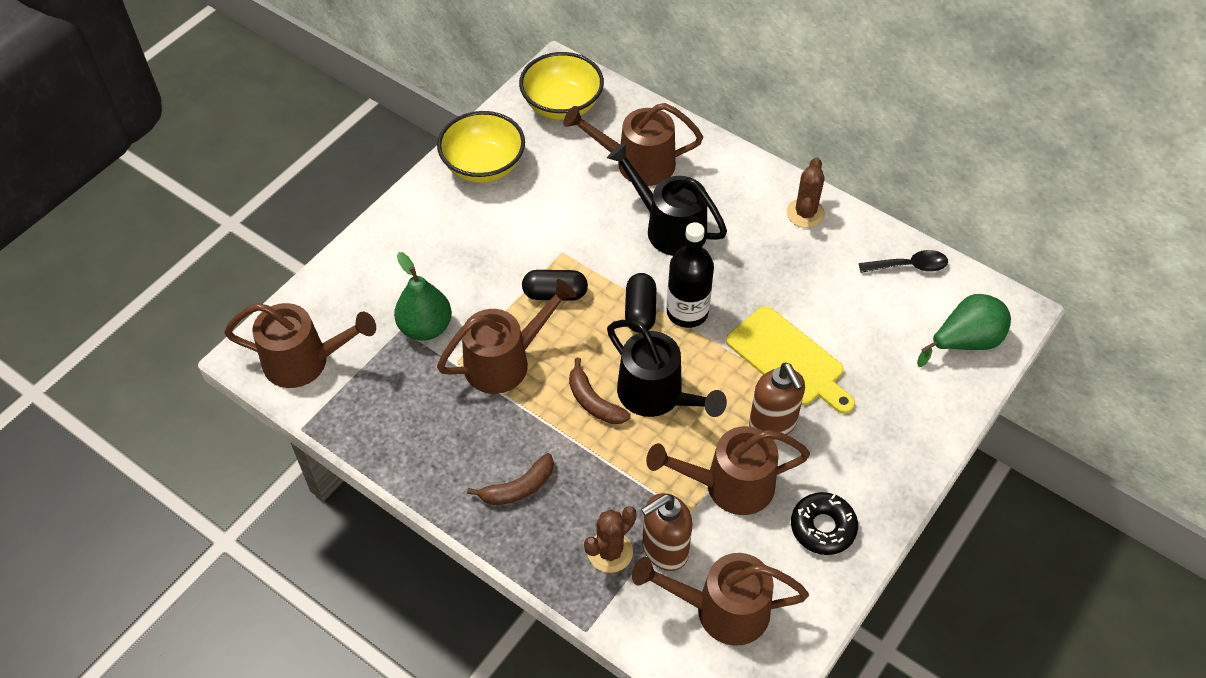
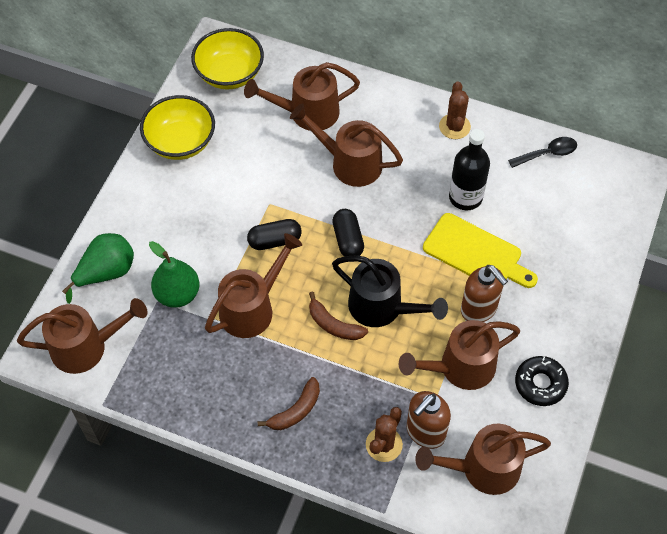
camera: 15 degrees left, 5 degrees up
black watering can [607,143,727,256] -> brown watering can [290,103,403,187]
black bottle [667,222,714,328] -> black bottle moved to [449,129,490,210]
green pear [917,294,1011,367] -> green pear moved to [62,233,134,304]

